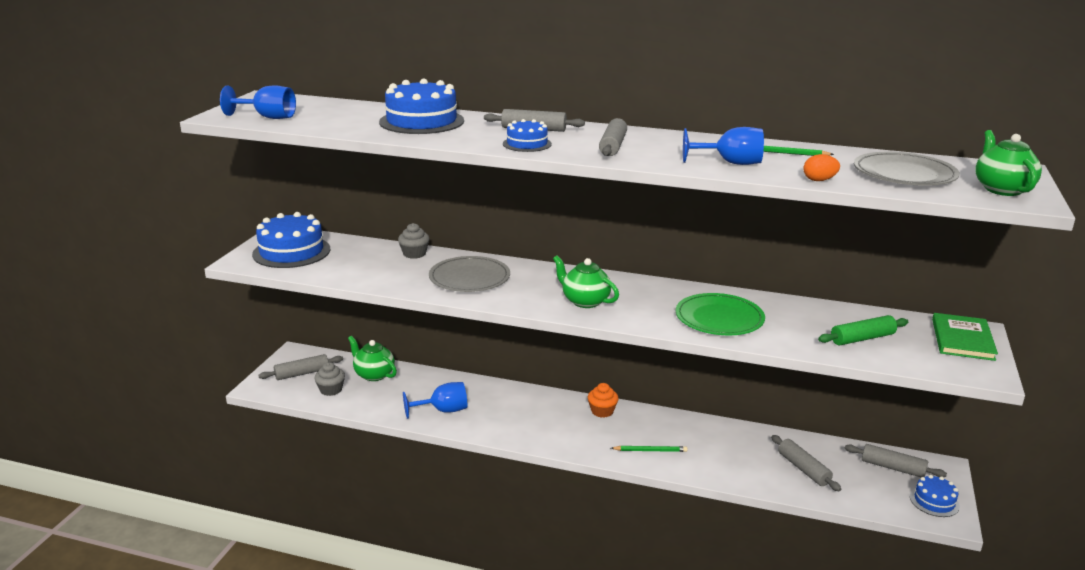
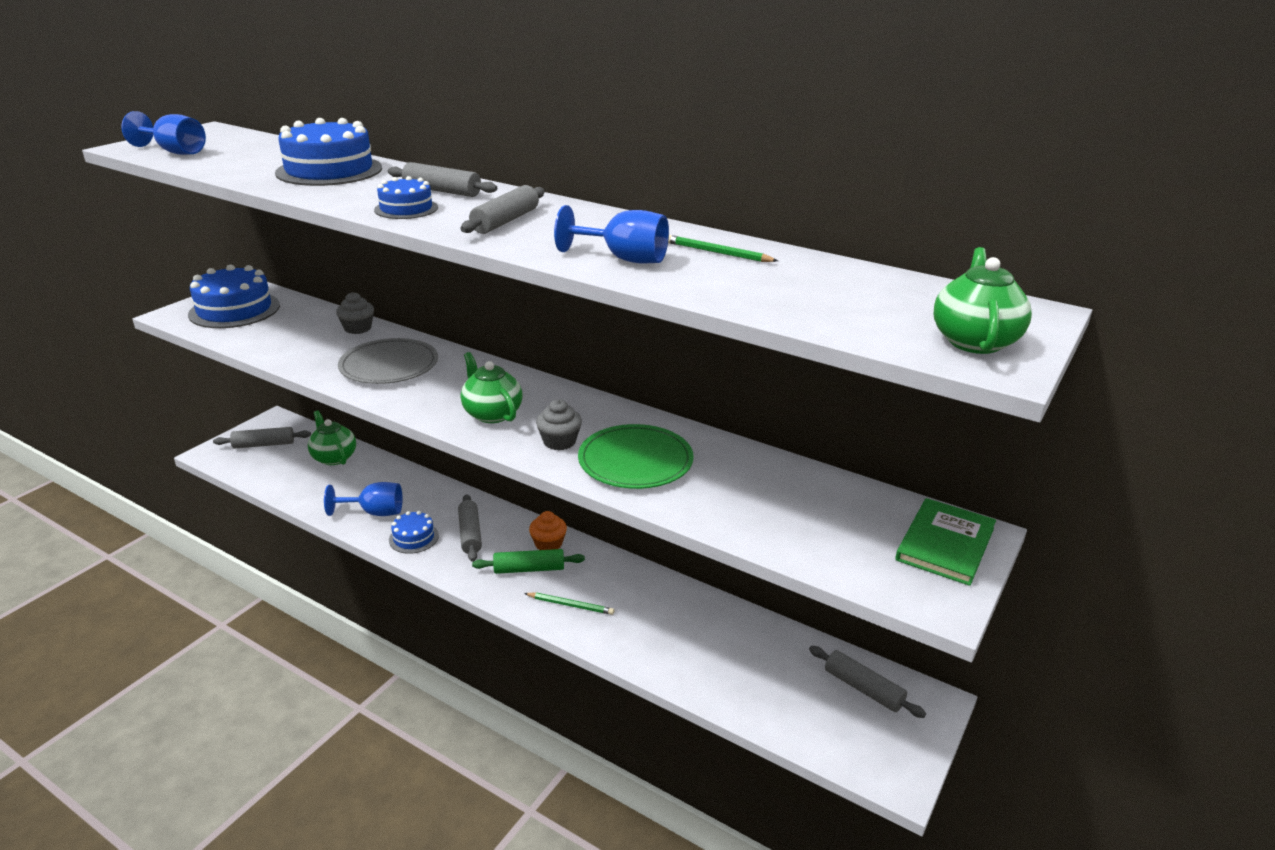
camera: 15 degrees right, 5 degrees up
grey cupcake [314,362,345,396] -> grey cupcake moved to [536,399,582,450]
grey rolling pin [771,435,841,491] -> grey rolling pin moved to [458,494,482,562]
orange egg [803,154,840,181] -> none
green rolling pin [818,315,908,345] -> green rolling pin moved to [472,549,585,574]
grey plate [854,152,960,186] -> none
blue cake [910,475,960,517] -> blue cake moved to [389,511,439,554]

